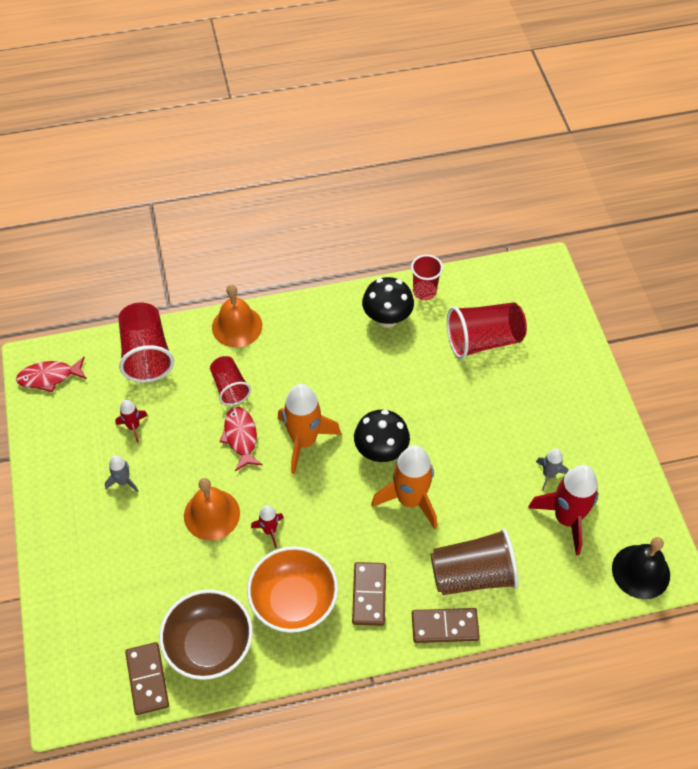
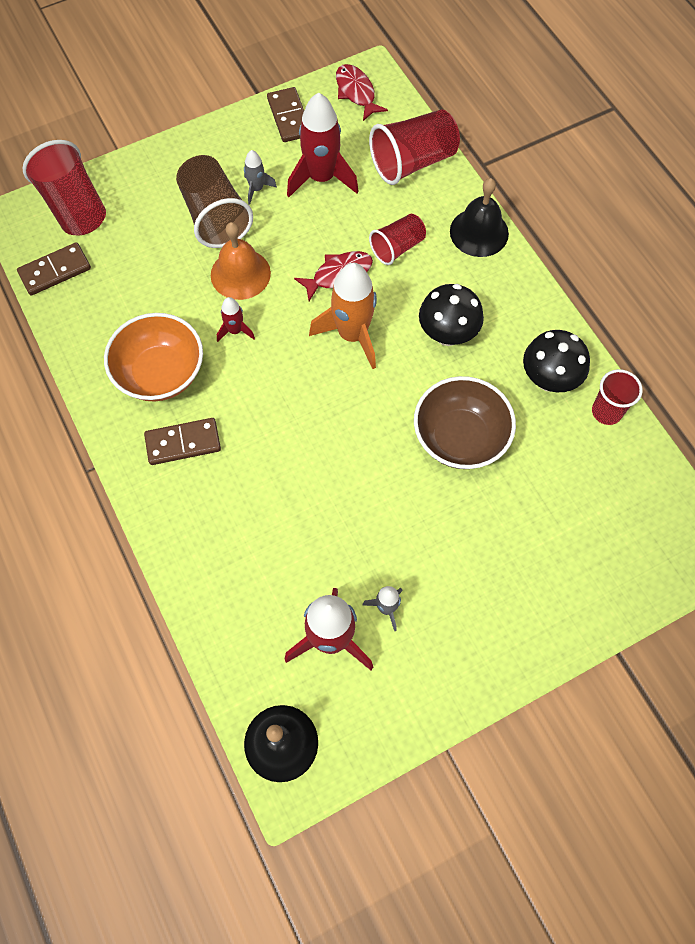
camera: 75 degrees right, 10 degrees up
red rocket [115,400,148,443] -> red rocket [287,92,359,197], size x2.03
brown bowl [159,589,253,680] -> brown bowl moved to [414,376,516,469]
orange bell [212,284,262,347] -> black bell [450,178,509,257]
black mushroom [354,410,410,462] -> black mushroom moved to [419,284,484,346]
orange rocket [371,445,437,529] -> none
brown domino [412,608,480,643] -> brown domino moved to [267,87,304,142]
brown cup [431,528,519,595] -> brown cup moved to [176,155,253,248]
red cup [447,302,527,359] -> red cup moved to [23,140,106,235]

